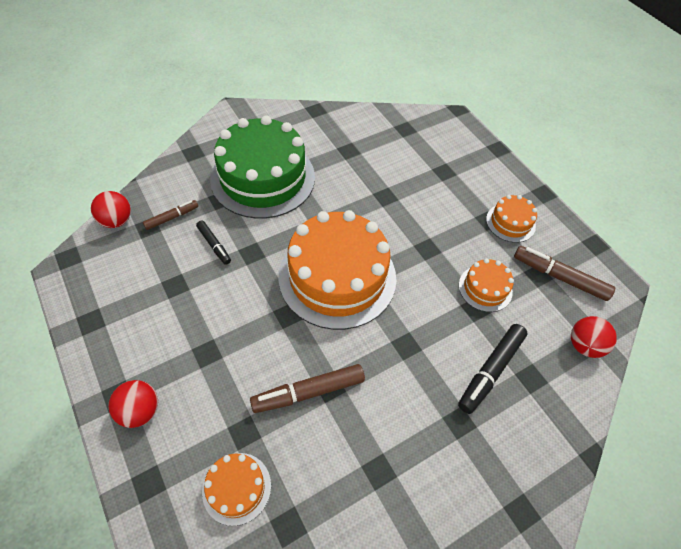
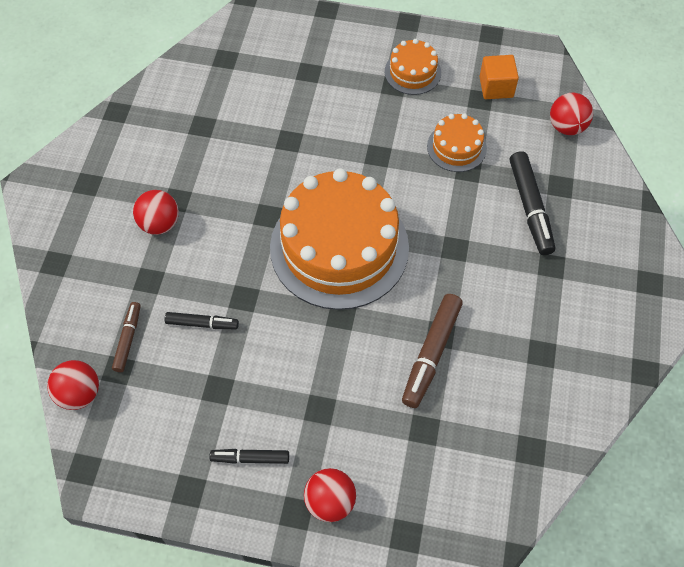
camera: 45 degrees left, 5 degrees up
orange cake [202,453,271,526] -> none
green cake [210,115,315,219] -> red ball [133,190,179,235]
brown marker [514,246,615,301] -> orange cube [479,55,519,99]
none -> black marker [209,449,289,464]

